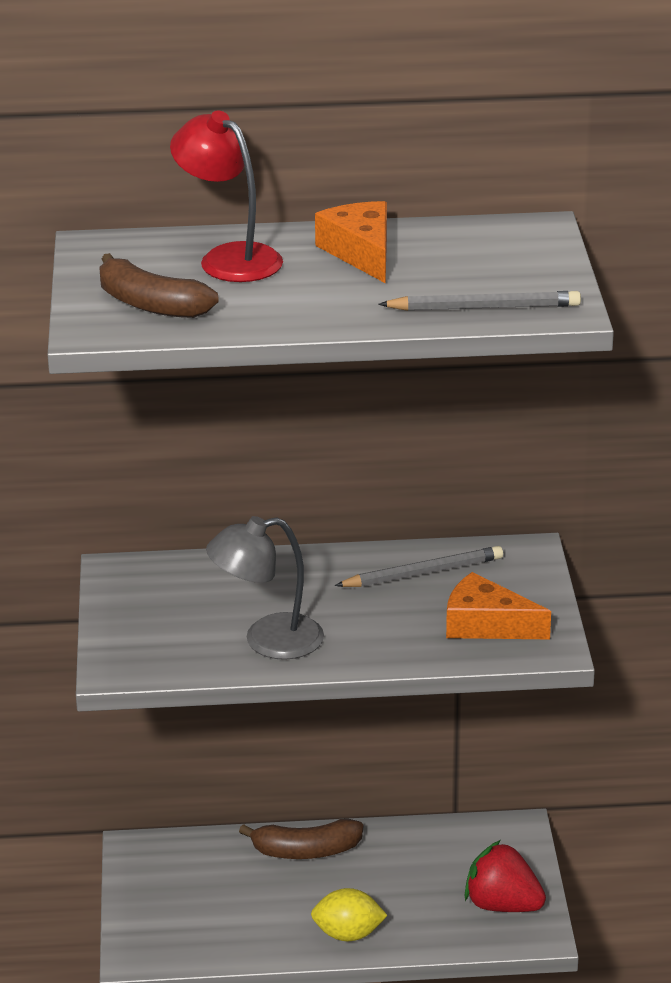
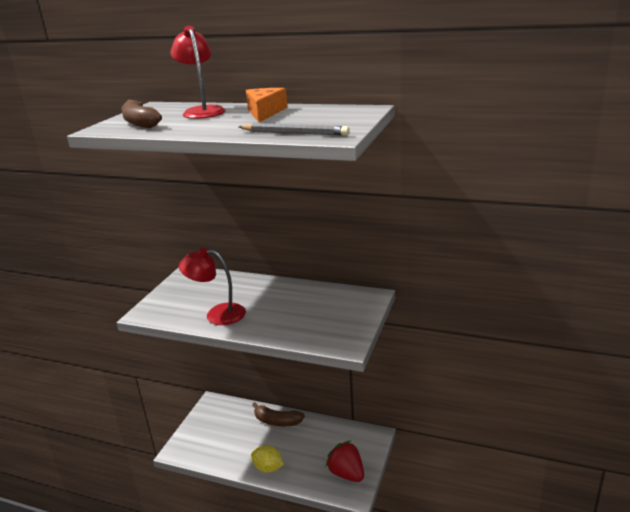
camera: 25 degrees right, 5 degrees down
grey lamp [206,516,324,660] -> red lamp [179,247,246,325]
grey pencil [335,546,503,587] -> none
orange cheese [446,572,551,639] -> none

